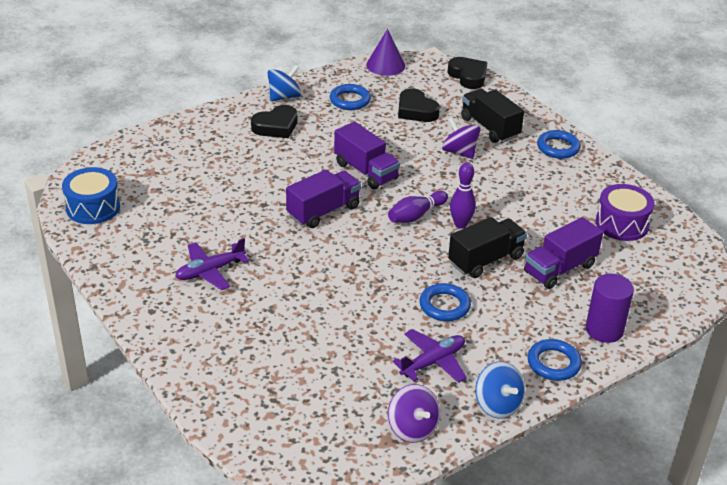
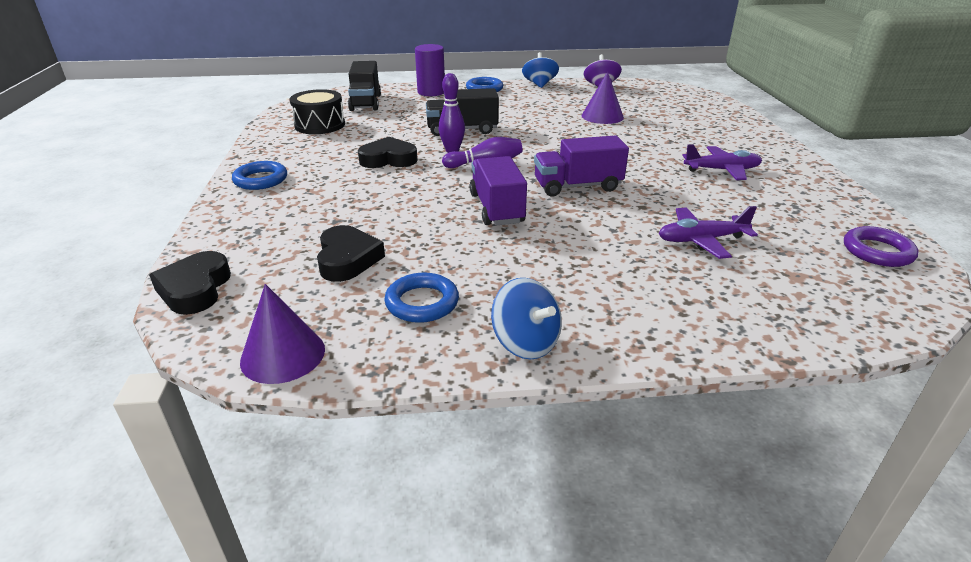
camera: 150 degrees left, 5 degrees down
blue drum [62,167,120,224] -> purple ring [844,226,919,267]
black heart [251,105,298,138] -> black heart moved to [358,137,418,168]
blue spinning top [268,65,301,101] -> blue spinning top turned 120 degrees counterclockwise [491,278,562,360]
purple plane [393,329,467,383] -> purple plane moved to [659,206,758,259]
blue ring [419,283,471,321] -> none
purple spinning top [442,118,481,159] -> none
black truck [461,89,524,143] -> black truck moved to [348,61,381,111]
purple truck [524,217,603,289] -> none
purple drum [596,184,655,241] -> black drum [289,89,345,134]
none -> purple cone [582,72,624,124]

